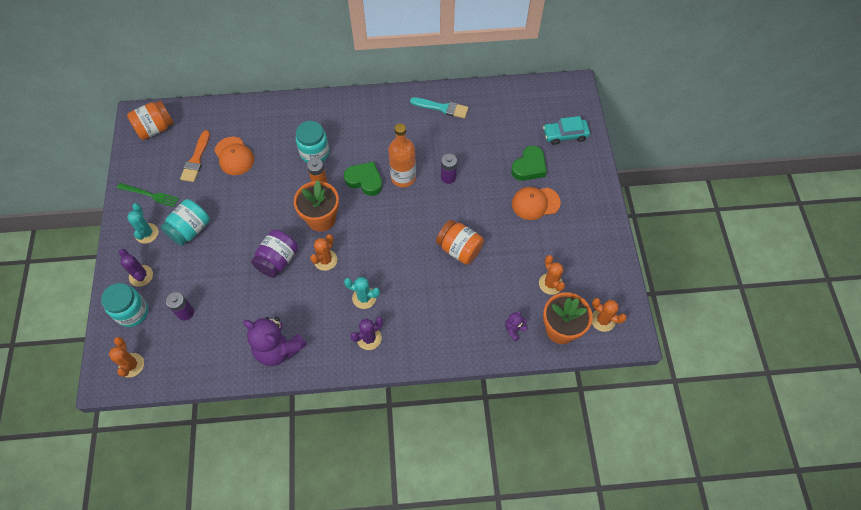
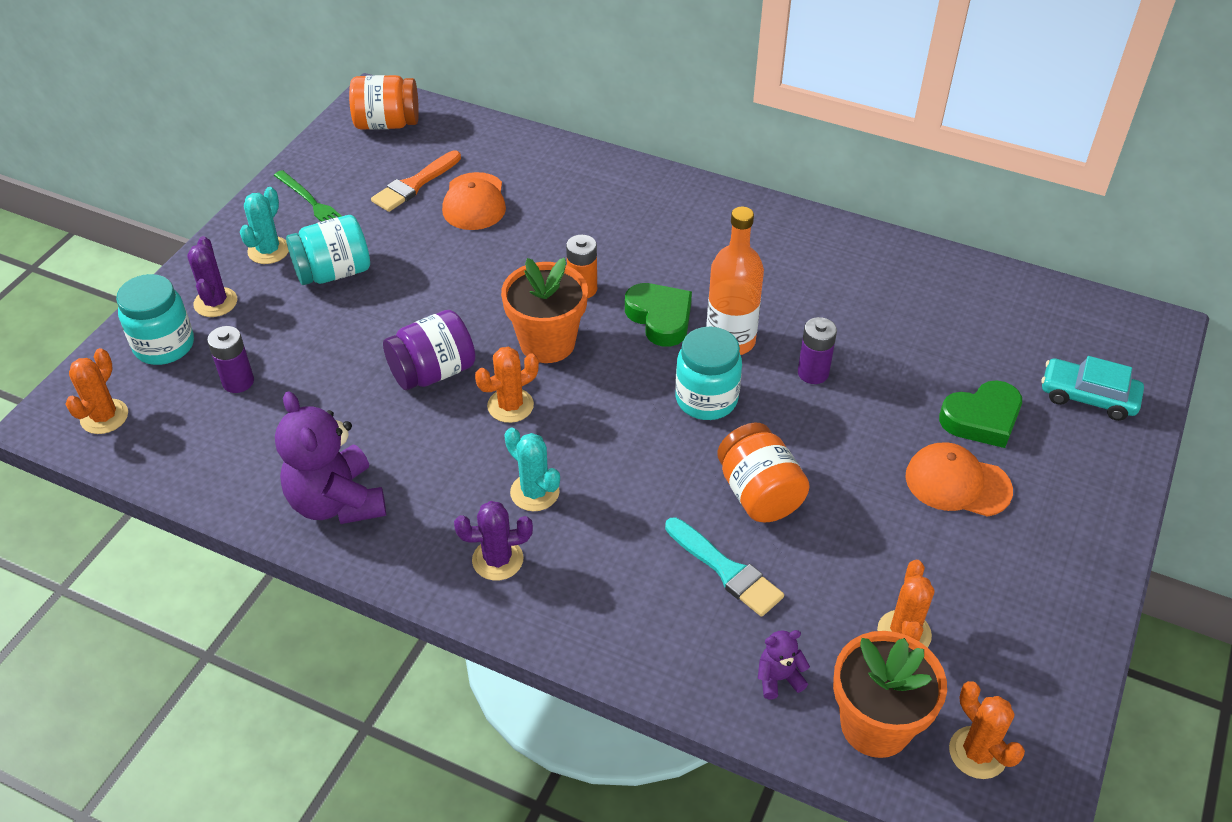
camera: 30 degrees right, 15 degrees down
turquoise jar [296,121,329,163] -> turquoise jar moved to [675,327,742,420]
turquoise brush [410,97,469,119] -> turquoise brush moved to [665,517,784,617]

